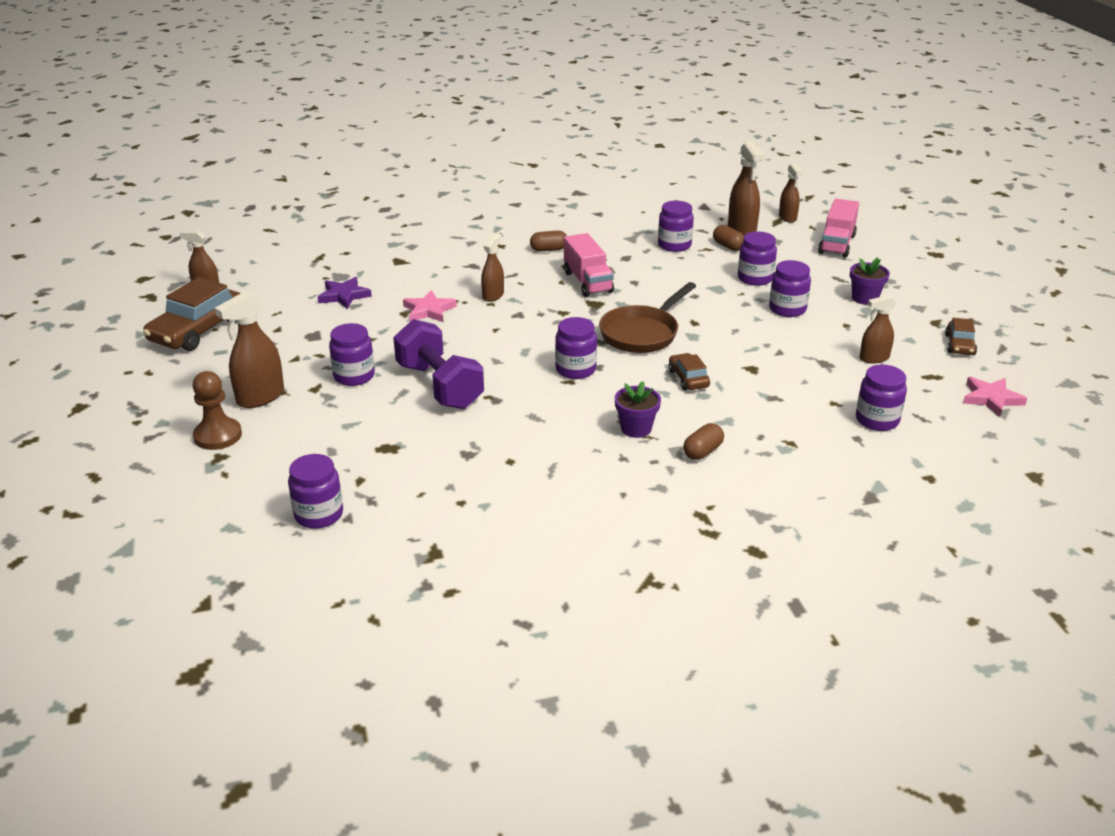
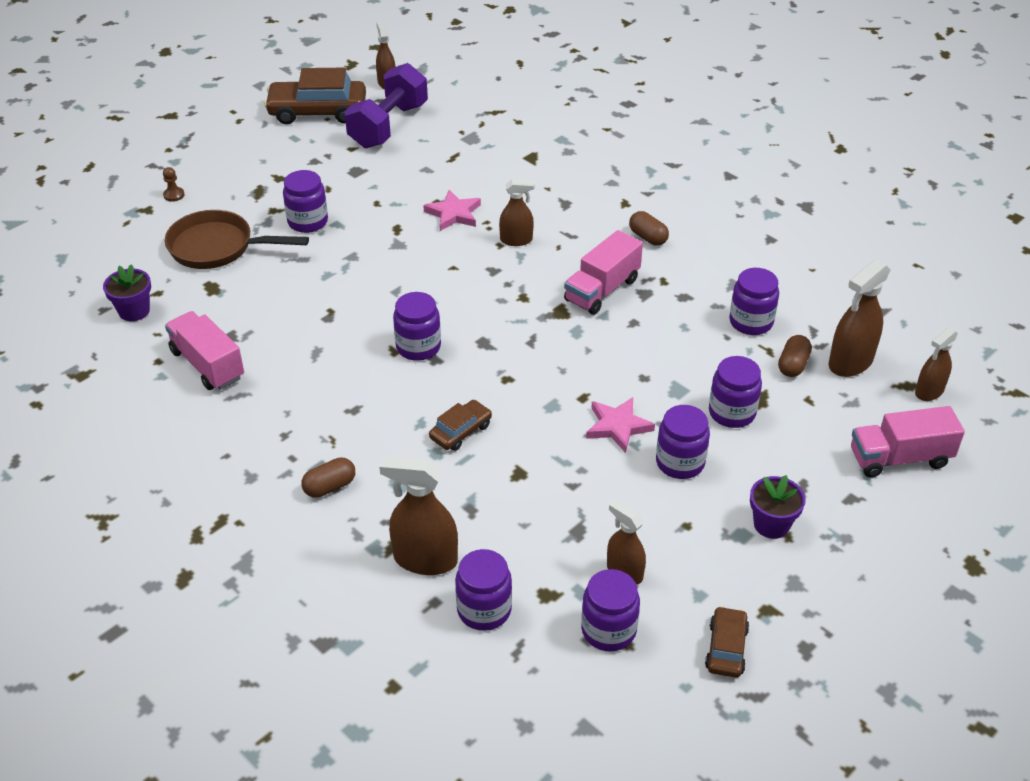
camera: 60 degrees right, 10 degrees up
brown pawn [192,371,242,450] -> brown pawn [163,167,184,202], size x0.49
brown spray bottle [215,291,284,408] -> brown spray bottle moved to [379,456,458,575]
purple jar [288,454,343,529] -> purple jar moved to [581,569,640,652]
purple star [318,277,372,309] -> none
purple dumbbell [393,319,484,409] -> purple dumbbell moved to [344,63,428,148]
brown pan [599,282,696,353] -> brown pan moved to [165,210,309,269]
purple flower pot [615,381,661,438] -> purple flower pot moved to [103,264,151,321]
brown capsule [683,423,724,460] -> brown capsule turned 45 degrees counterclockwise [302,458,355,498]
brown car [945,318,977,355] -> brown car turned 120 degrees clockwise [705,606,749,678]
pink star [963,377,1027,417] -> pink star moved to [586,397,655,453]
none -> pink truck [165,311,244,390]

